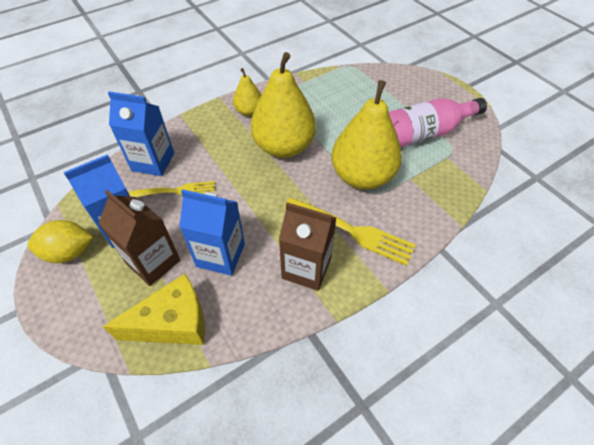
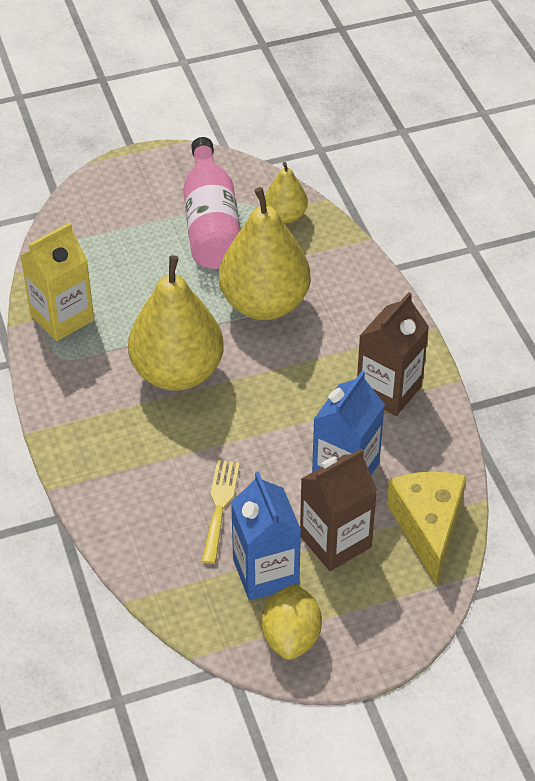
camera: 75 degrees left, 5 degrees down
blue carton [108,91,174,176] -> none
yellow pear [233,68,261,116] -> yellow pear moved to [265,162,308,223]
yellow fork [284,198,415,266] -> none
none -> yellow carton [20,222,94,341]

